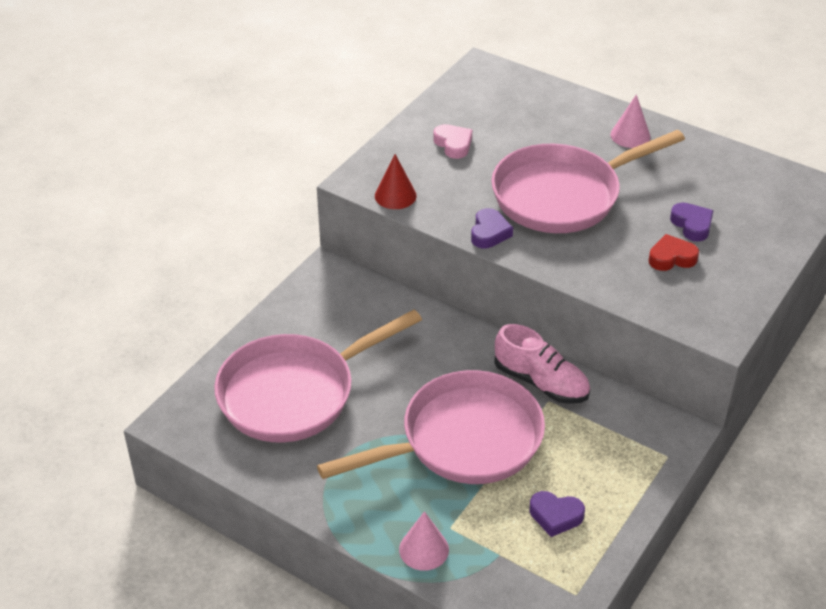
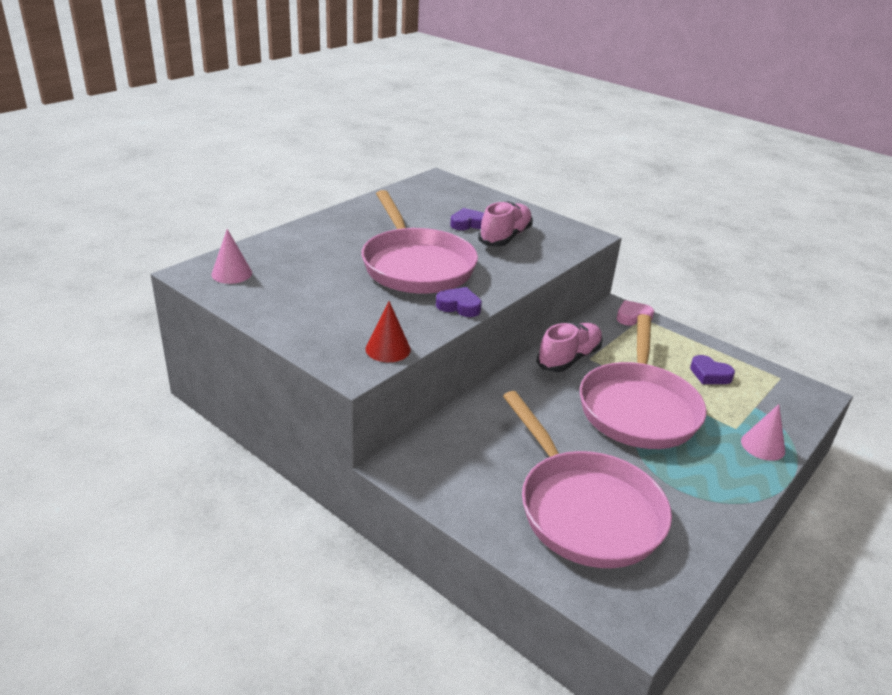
camera: 85 degrees left, 10 degrees down
pink pan [317,370,545,484] -> pink pan turned 150 degrees counterclockwise [580,314,707,449]
pink heart [433,124,472,159] -> pink heart moved to [617,300,654,326]
purple heart [530,491,585,537] -> purple heart turned 105 degrees clockwise [690,355,735,384]
pink cone [611,94,650,148] -> pink cone moved to [211,229,252,284]
red heart [648,234,699,271] -> pink shoe [478,201,533,247]

